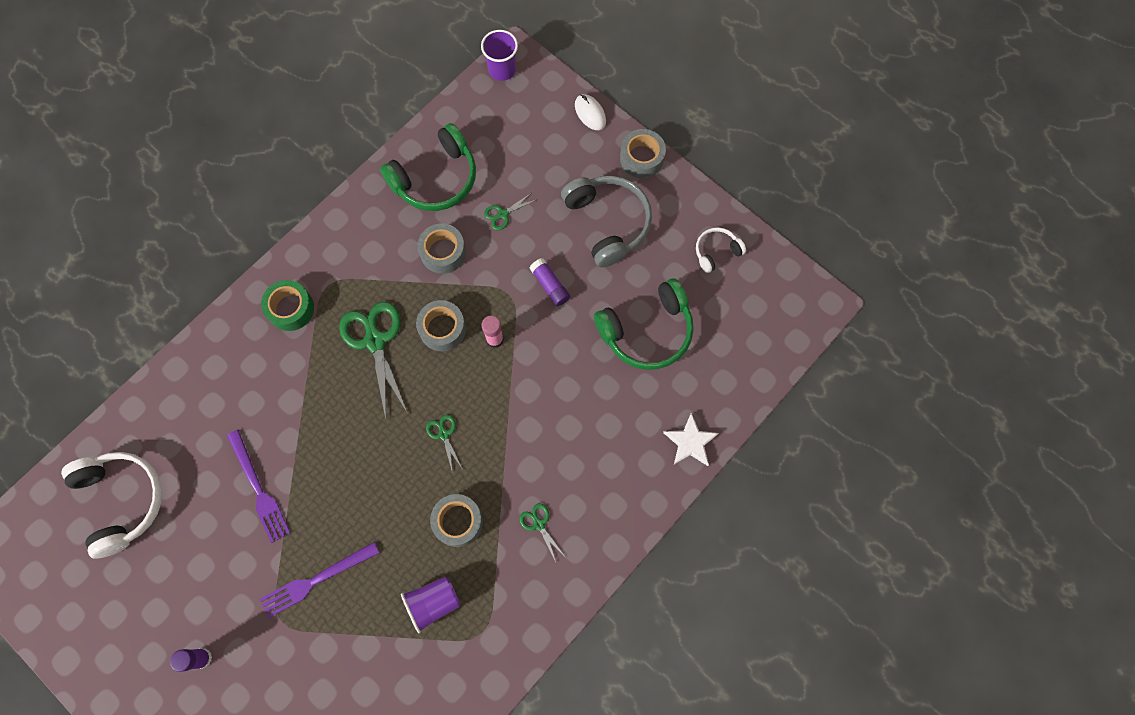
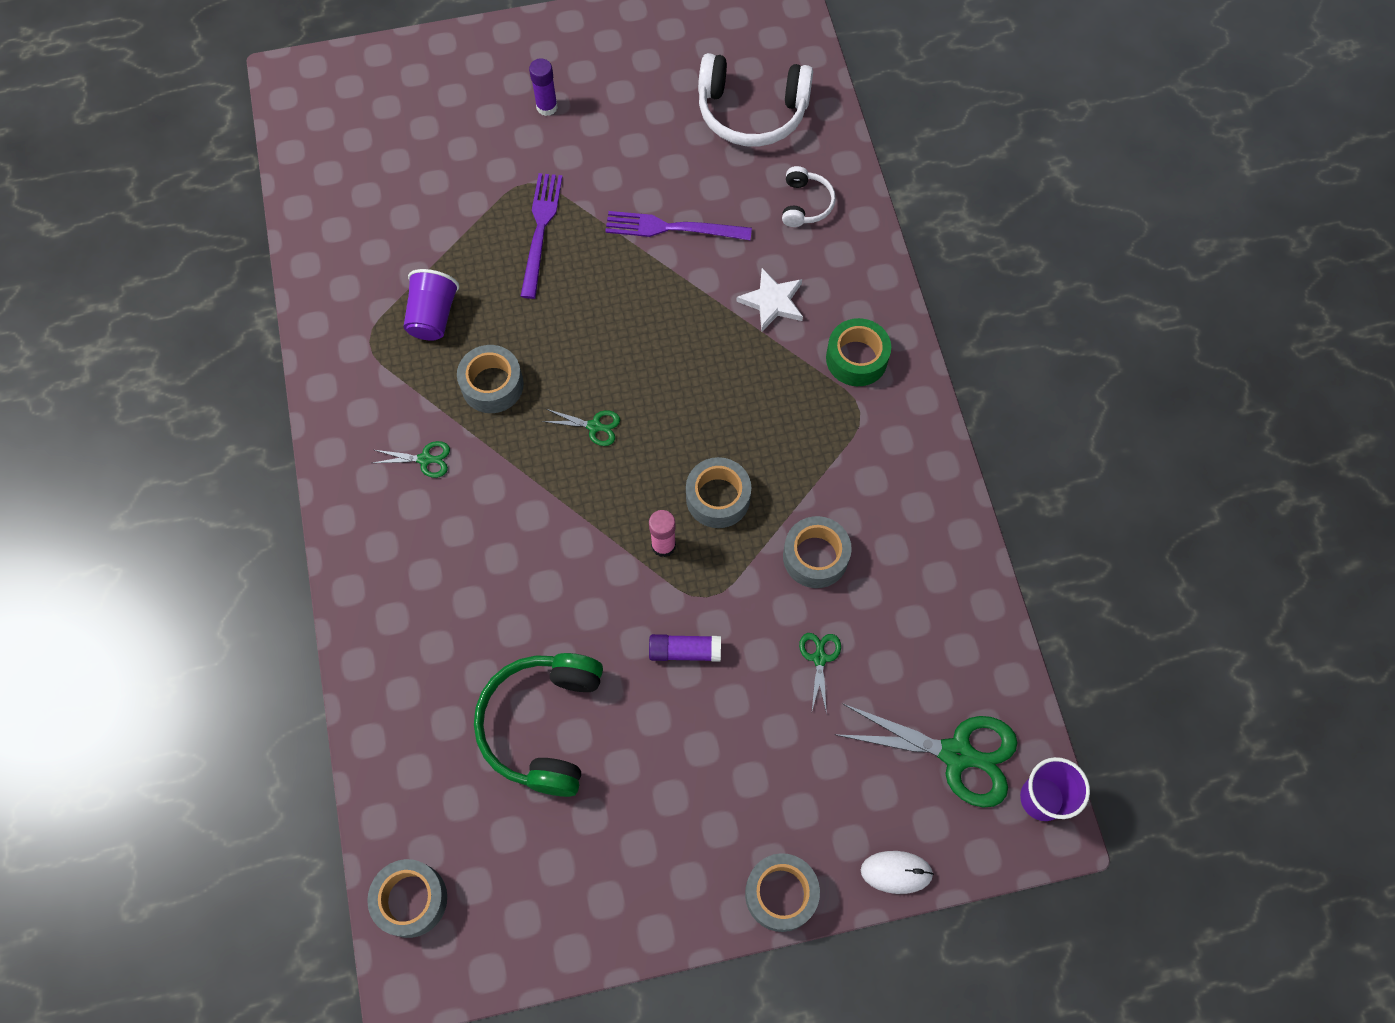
camera: 125 degrees right, 5 degrees down
green scissors [339,302,408,419] -> green scissors moved to [834,703,1018,808]
green headphones [380,123,476,211] -> none
grey headphones [561,176,652,268] -> none
white star [663,413,719,466] -> white star moved to [736,268,803,331]
white headphones [696,227,746,273] -> white headphones moved to [782,166,835,227]
none -> grey tape [367,859,447,938]

